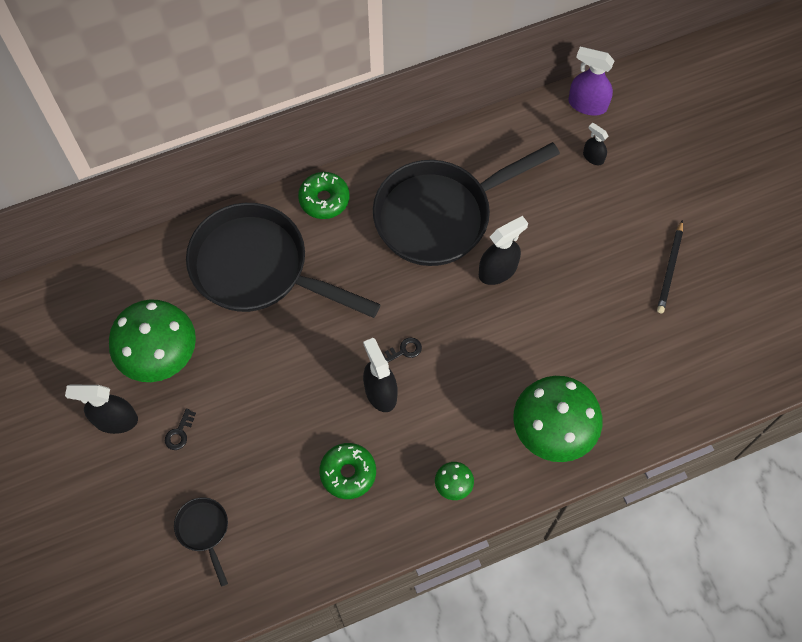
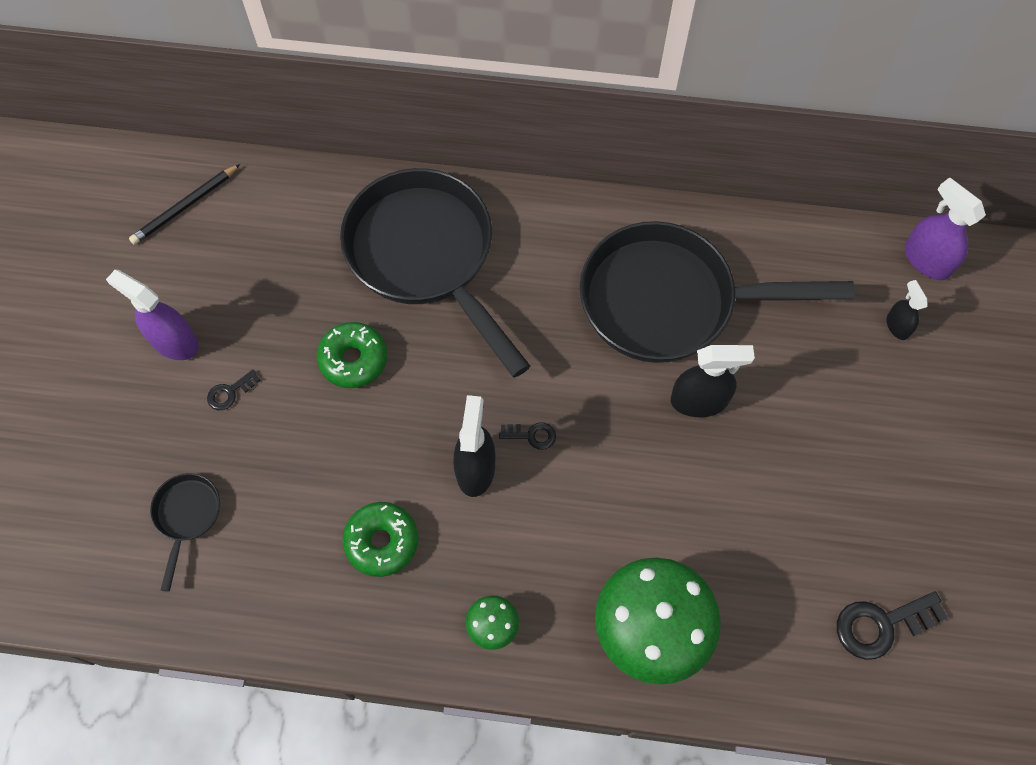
camera: 30 degrees right, 0 degrees up
black spray bottle [65,385,138,434] -> purple spray bottle [106,270,199,360]
green mushroom [109,299,196,382] -> none
green donut [298,172,350,219] -> green donut moved to [317,322,387,388]
black pencil [657,220,683,313] -> black pencil moved to [129,164,240,245]
none -> black key [837,592,948,660]

